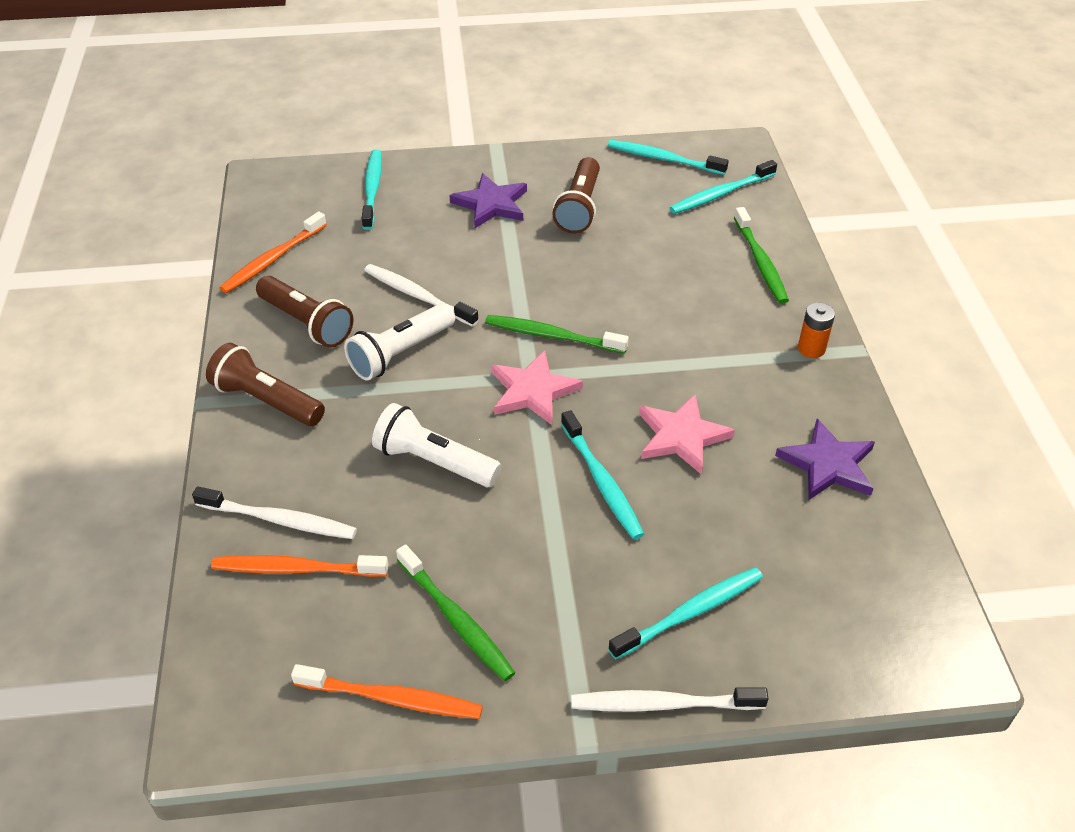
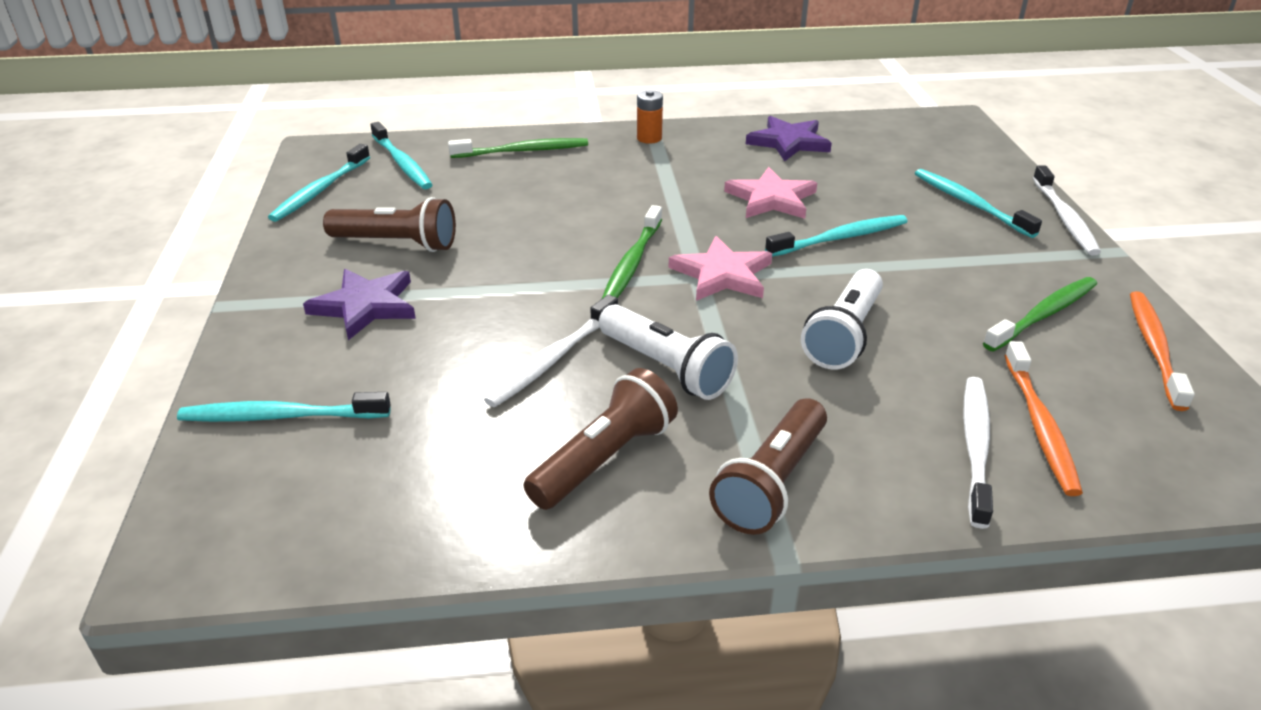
camera: 90 degrees left, 10 degrees down
orange toothbrush [220,211,327,293] -> none

